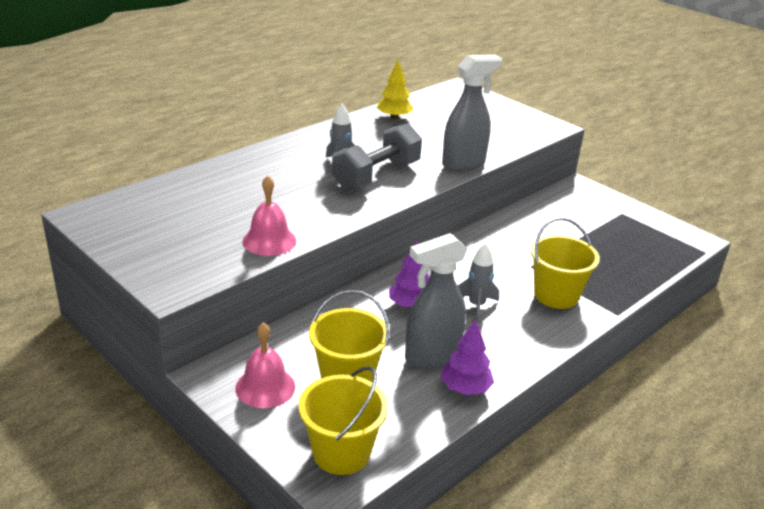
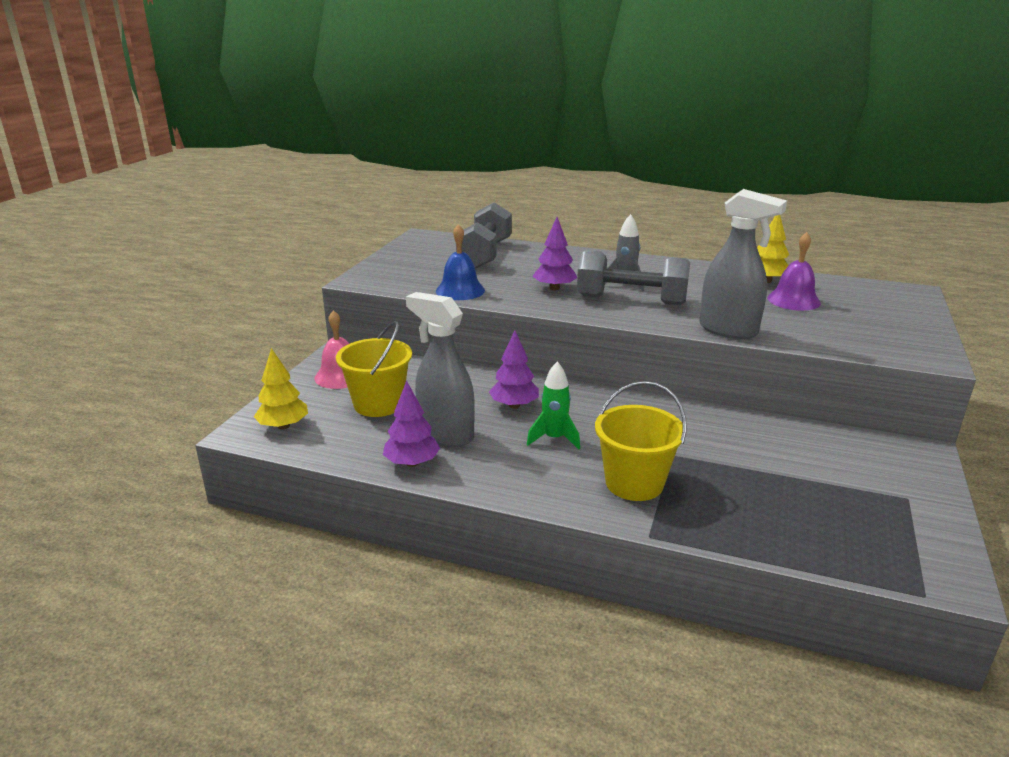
camera: 65 degrees right, 5 degrees down
pink bell [242,176,296,256] -> blue bell [436,224,485,300]
yellow bucket [298,366,388,475] -> yellow tree [254,348,308,429]
grey rocket [458,243,499,322] -> green rocket [527,361,580,450]
none -> grey dumbbell [456,202,512,269]
none -> purple tree [532,217,577,290]
none -> purple bell [767,232,821,311]

